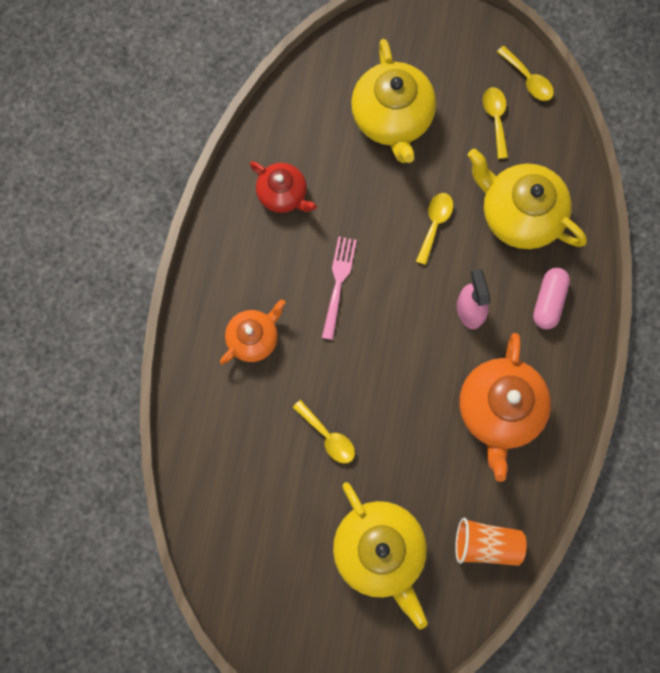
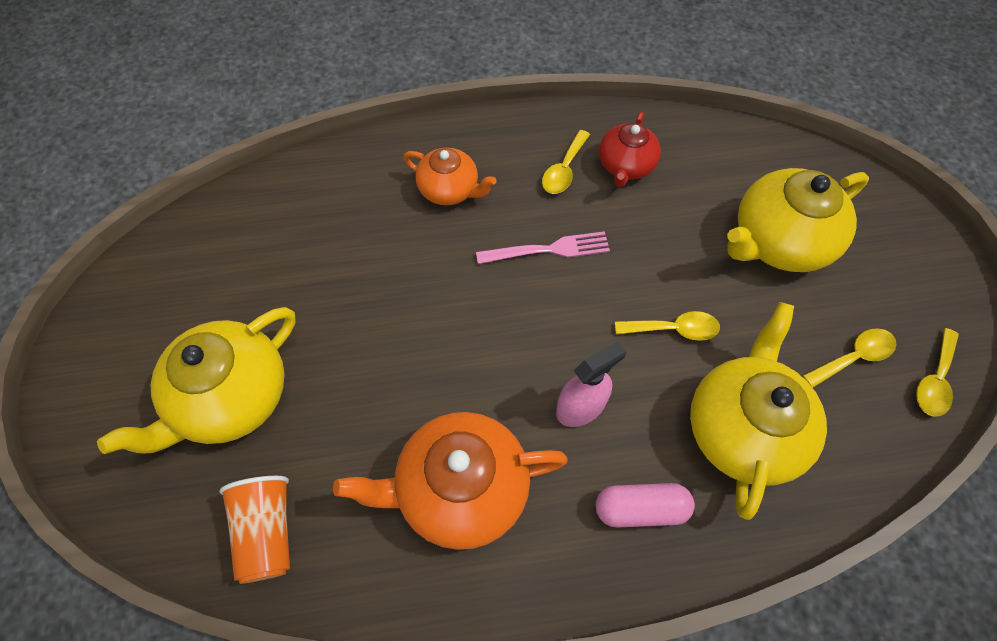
camera: 70 degrees right, 15 degrees down
yellow spoon [292,400,355,464] -> yellow spoon moved to [542,130,590,194]

